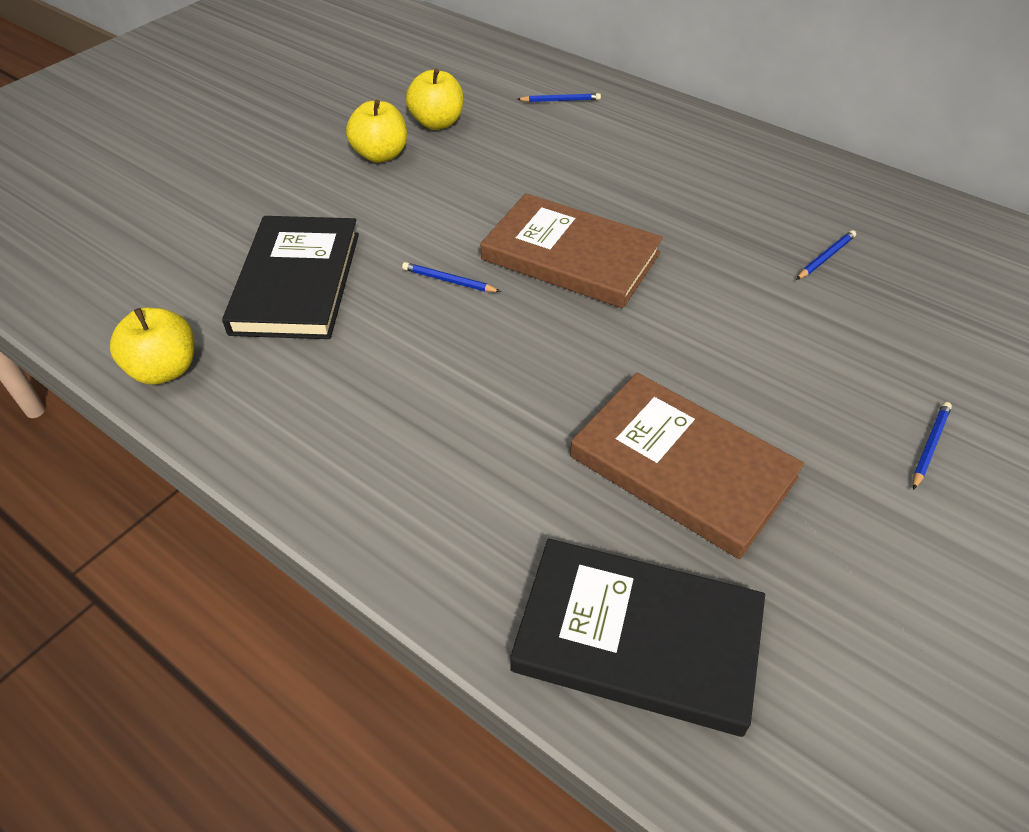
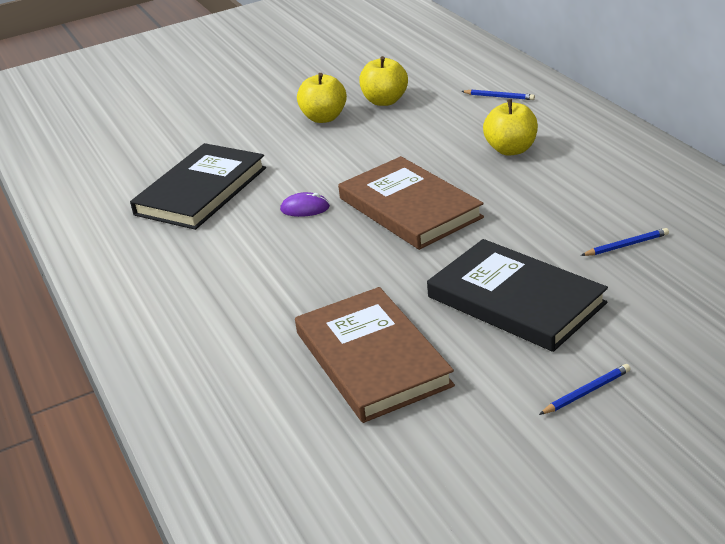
camera: 30 degrees right, 15 degrees down
yellow apple [110,308,194,385] -> yellow apple moved to [483,99,538,156]
blue pencil [402,262,501,292] -> purple mouse [280,192,330,217]
black book [510,539,765,737] -> black book moved to [427,239,608,352]

